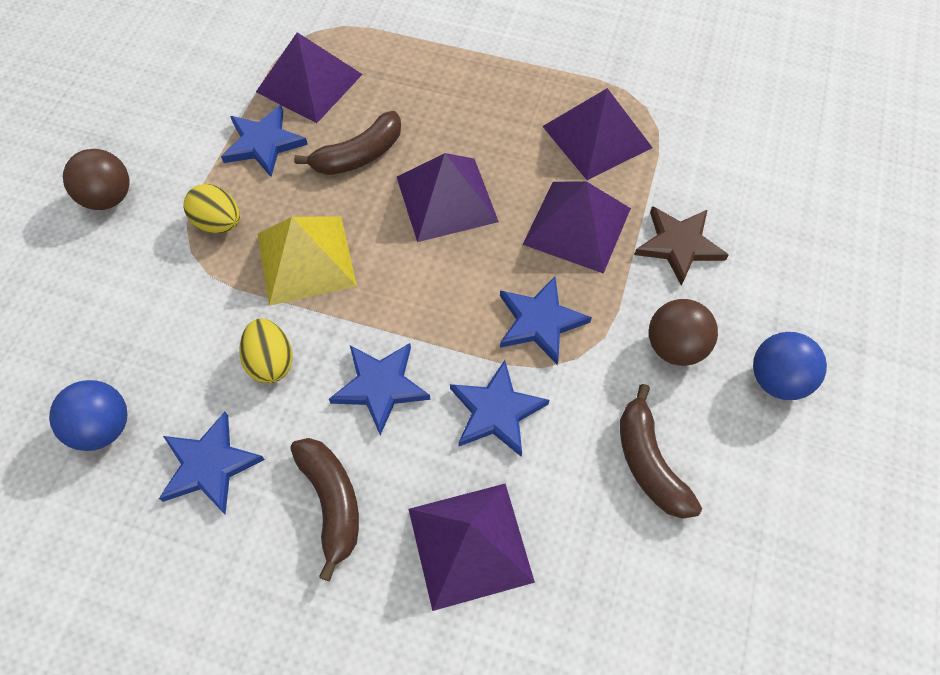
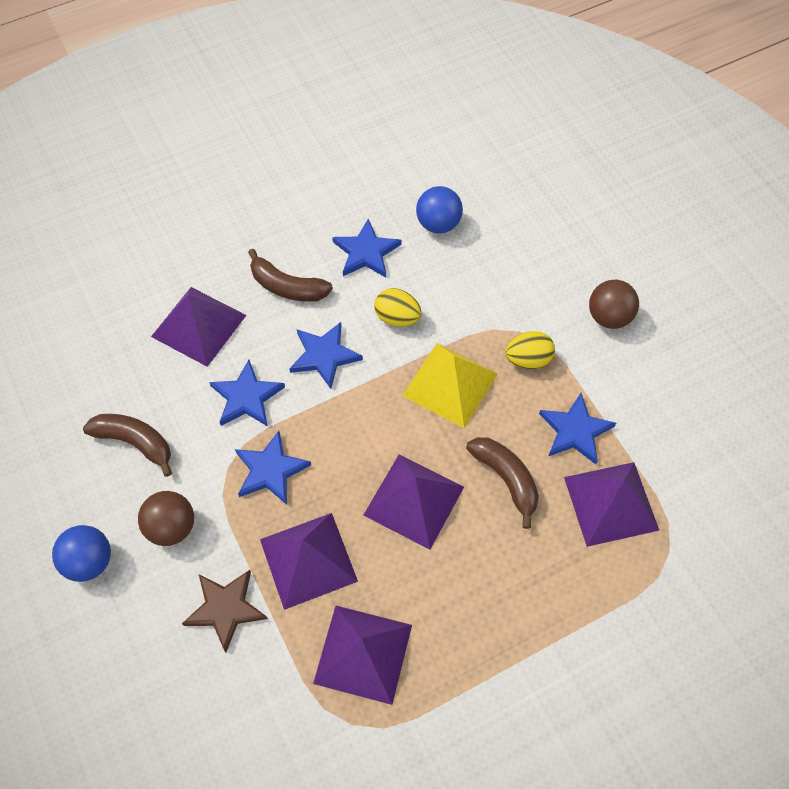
camera: 135 degrees right, 0 degrees up
brown banana [294,111,401,175] -> brown banana turned 135 degrees clockwise [466,437,539,529]

